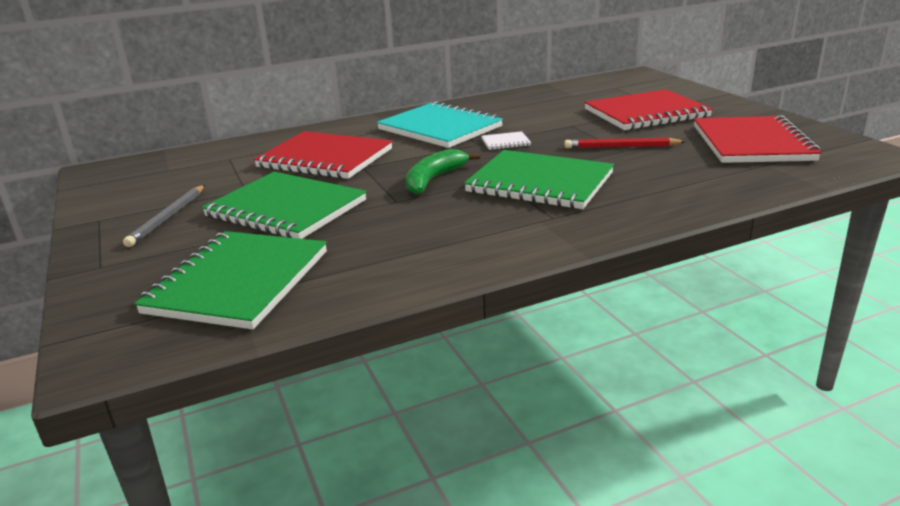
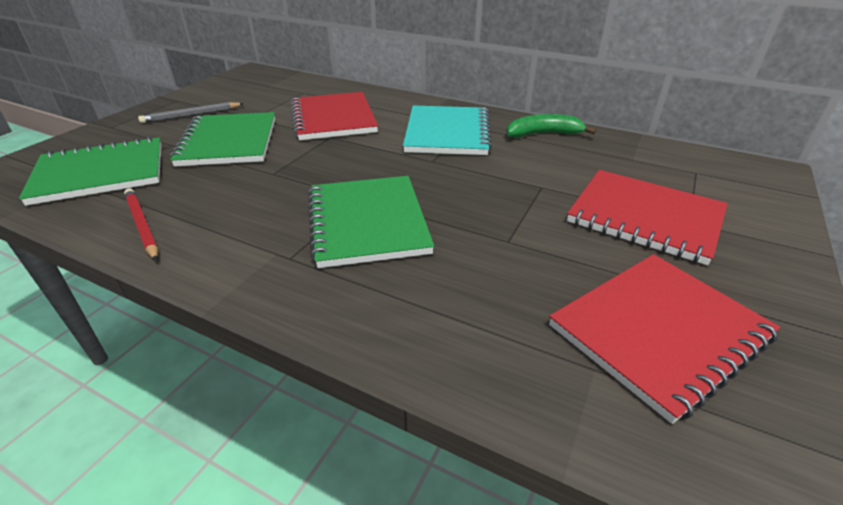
camera: 50 degrees right, 10 degrees up
green banana [406,149,480,195] -> green banana moved to [506,114,596,138]
white notebook [481,131,531,150] -> none
red pencil [564,138,686,148] -> red pencil moved to [124,189,158,261]

